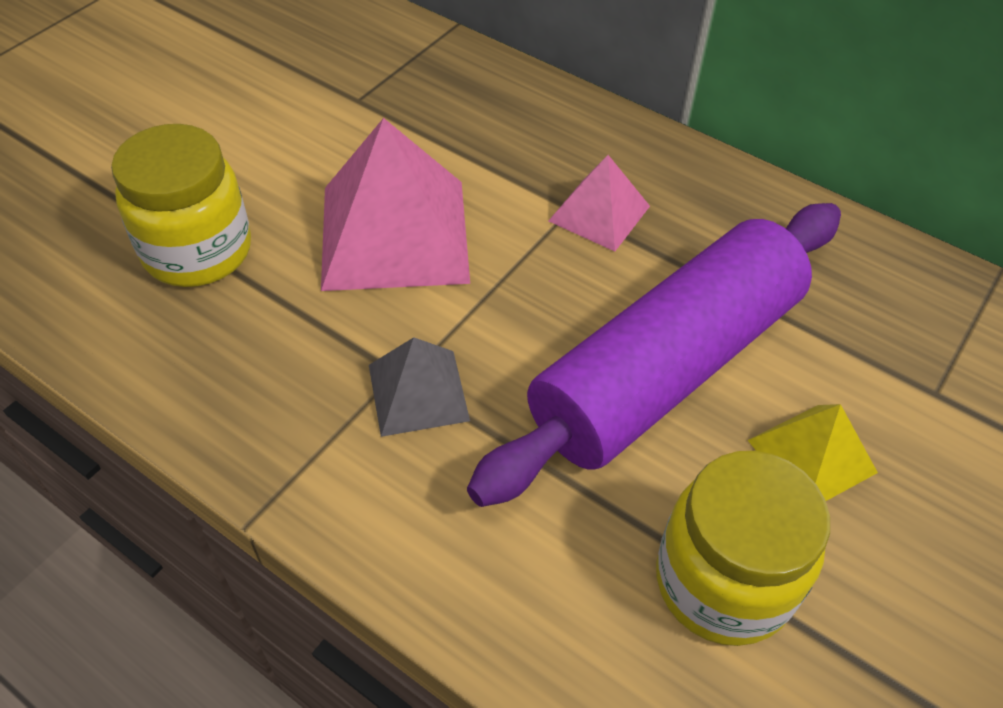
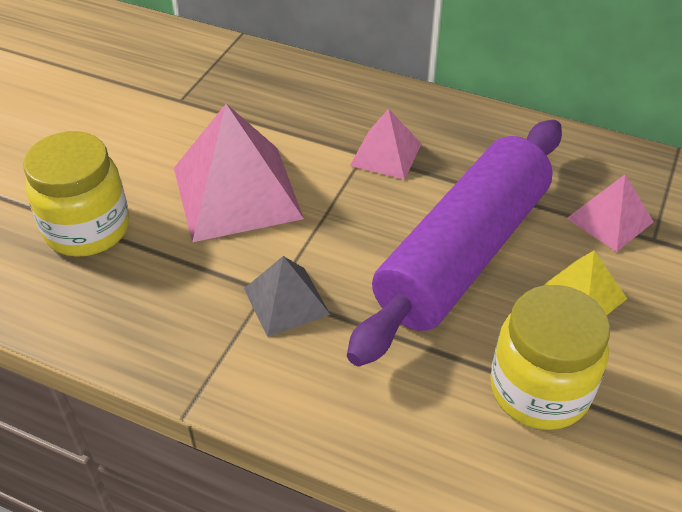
camera: 10 degrees left, 5 degrees down
none -> pink pyramid [566,174,654,252]

